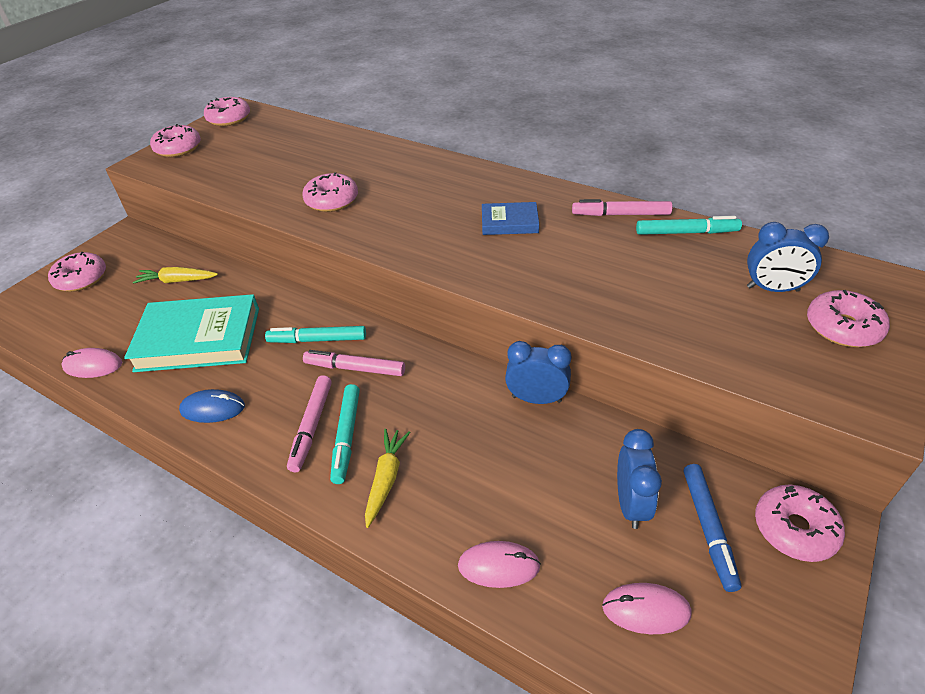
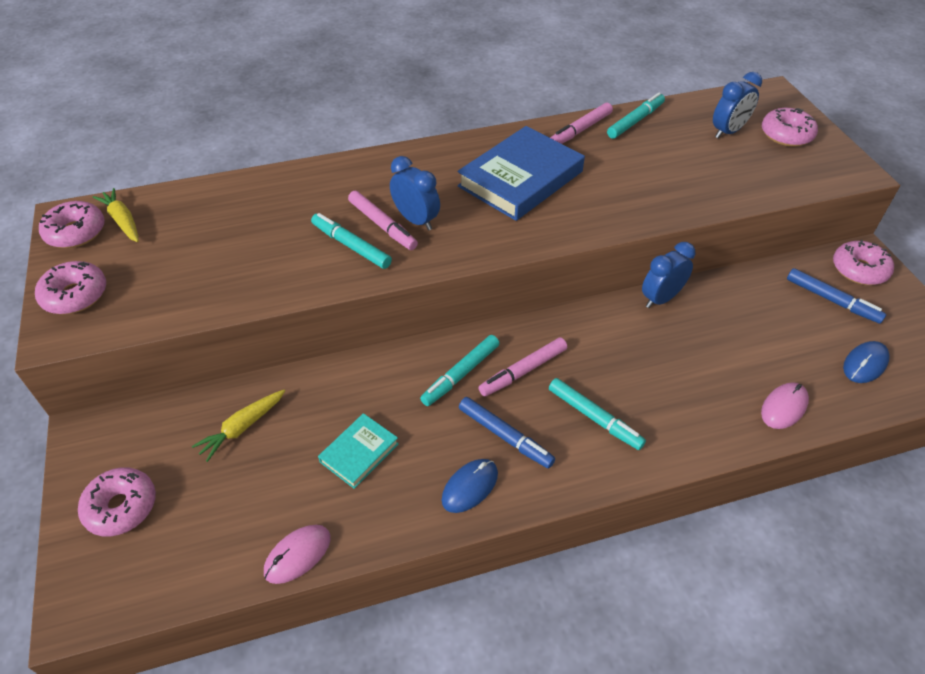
camera: 50 degrees left, 5 degrees up
turquoise book [124,294,259,372] -> turquoise book [318,413,399,489], size x0.51
pink marker [287,375,332,472] -> pink marker moved to [348,191,418,250]
pink donut [302,172,358,212] -> turquoise marker [311,213,392,269]
yellow carrot [365,429,410,528] -> yellow carrot moved to [93,188,139,242]
blue book [482,202,539,235] -> blue book [458,126,585,221], size x1.95
pink mouse [602,583,692,634] -> blue mouse [843,341,890,383]
blue clock [617,429,662,529] -> blue clock moved to [390,156,440,230]
none -> blue marker [459,397,555,468]

